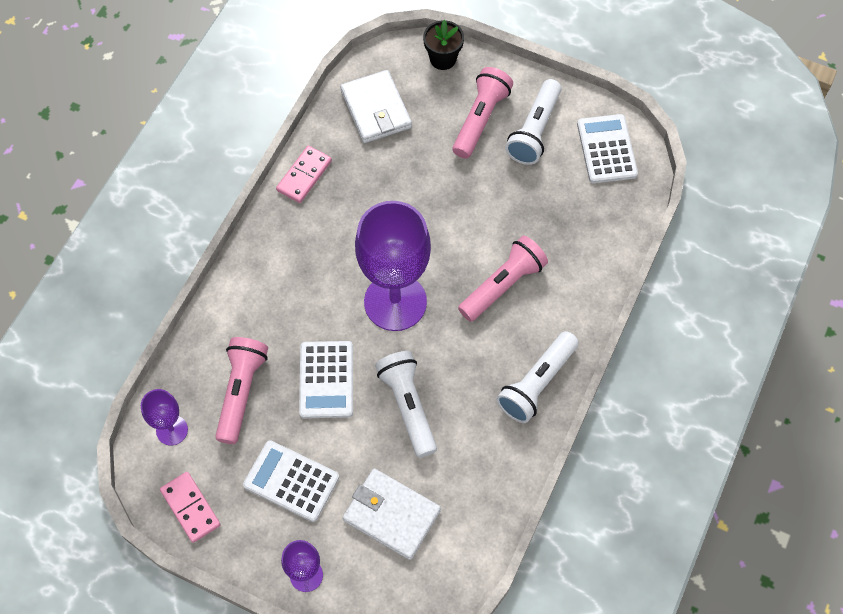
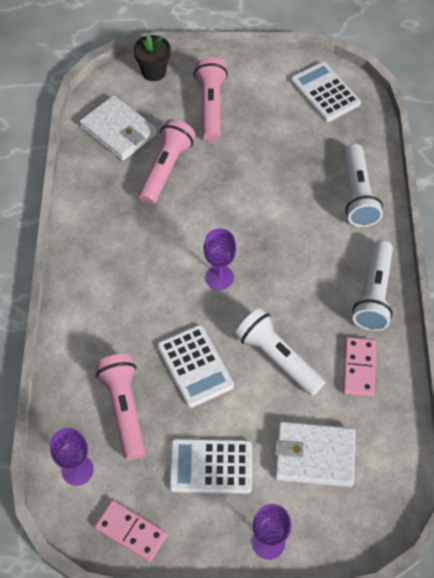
camera: 25 degrees left, 5 degrees down
pink domino [276,146,332,203] -> pink domino moved to [343,337,376,397]
purple goblet [355,201,431,331] -> purple goblet [204,228,236,290], size x0.48
pink flashlight [458,236,548,322] -> pink flashlight moved to [138,119,195,205]
white flashlight [505,79,561,165] -> white flashlight moved to [344,144,383,227]

